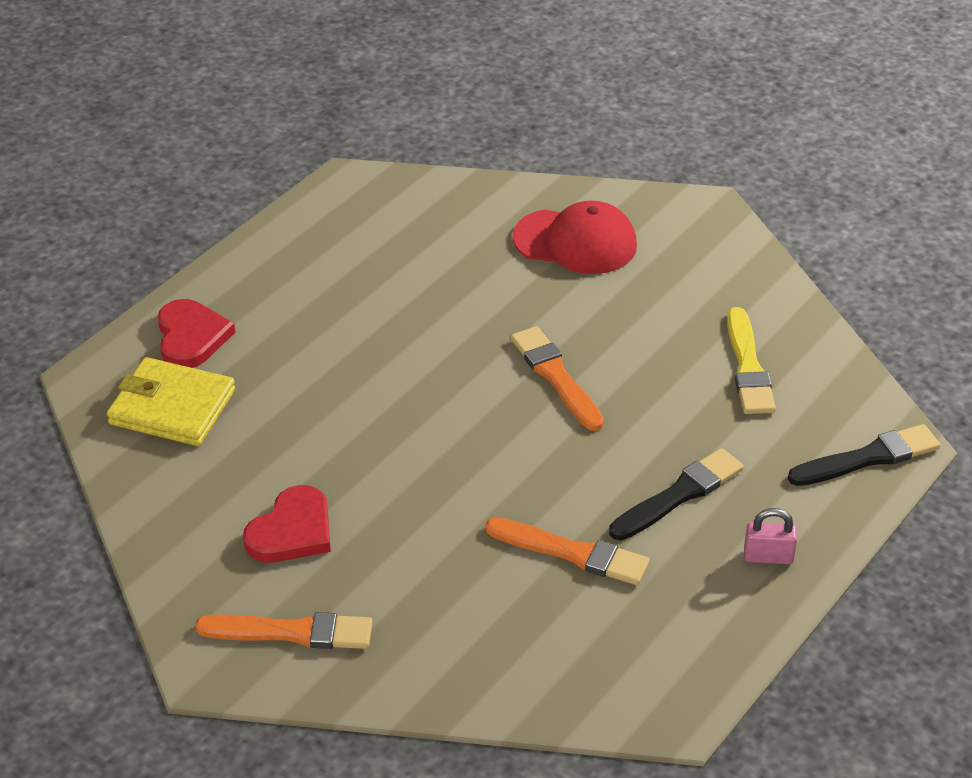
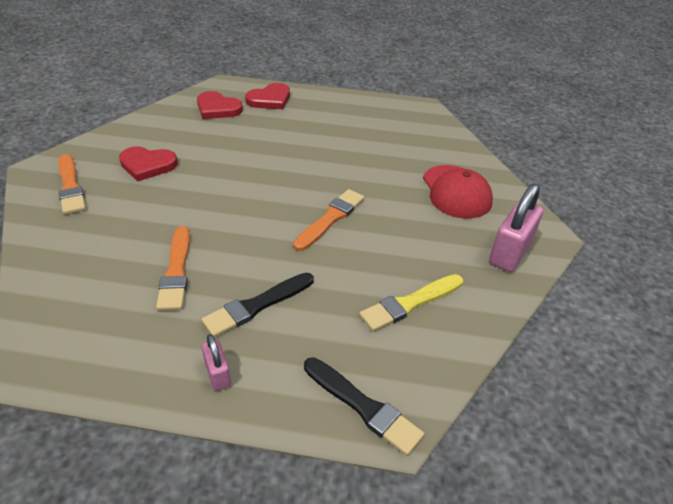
camera: 60 degrees right, 0 degrees up
yellow wallet [107,357,235,446] -> red heart [197,91,243,119]
black brush [609,448,744,540] -> black brush turned 120 degrees clockwise [201,273,314,337]
none -> pink padlock [489,184,543,272]

